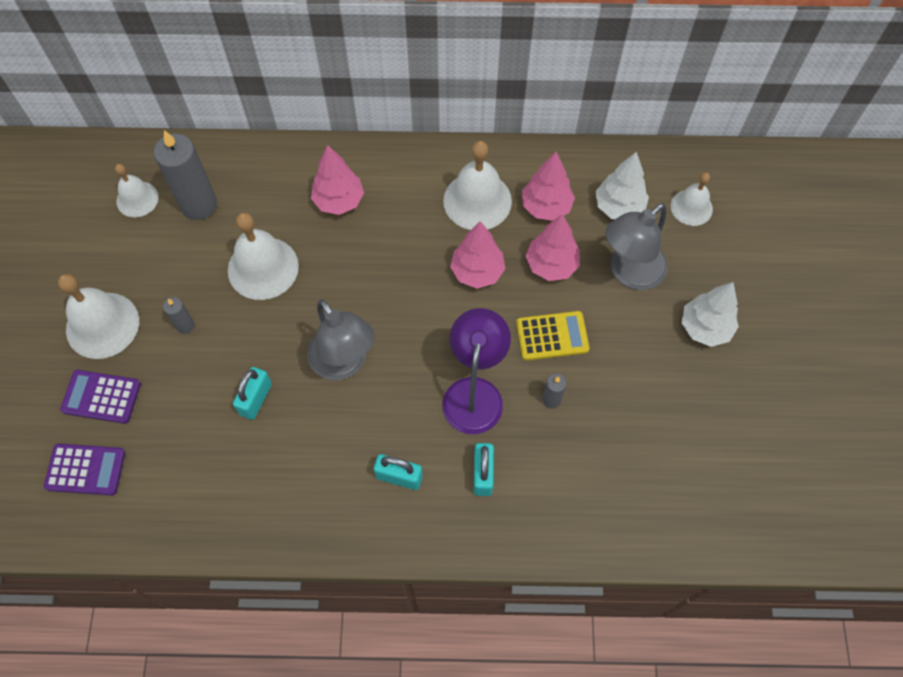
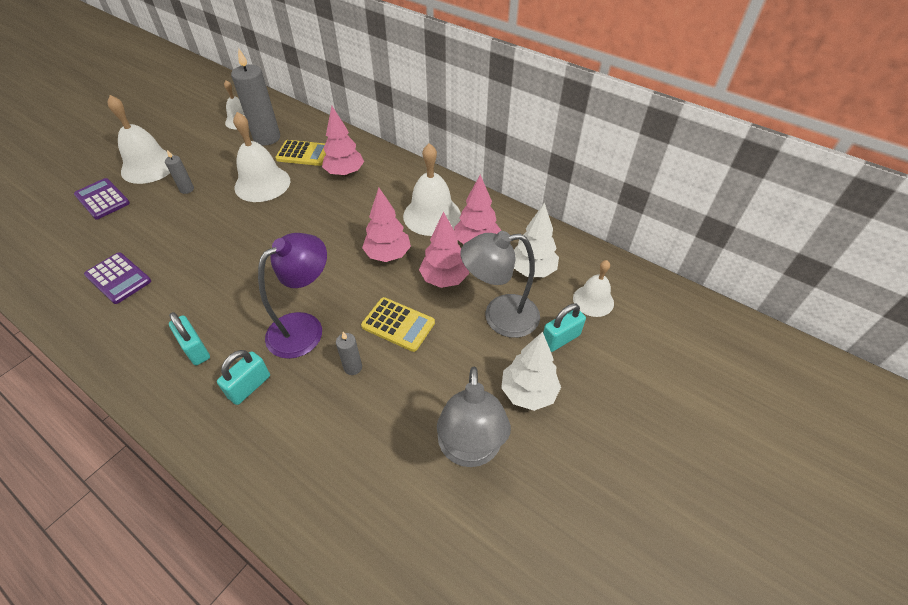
camera: 35 degrees right, 15 degrees down
purple calculator [44,444,125,496] -> purple calculator moved to [84,252,151,304]
turquoise padlock [233,367,272,420] -> turquoise padlock moved to [543,304,586,352]
grey lamp [307,299,375,380] -> grey lamp moved to [437,367,511,467]
none -> yellow calculator [275,140,326,166]

